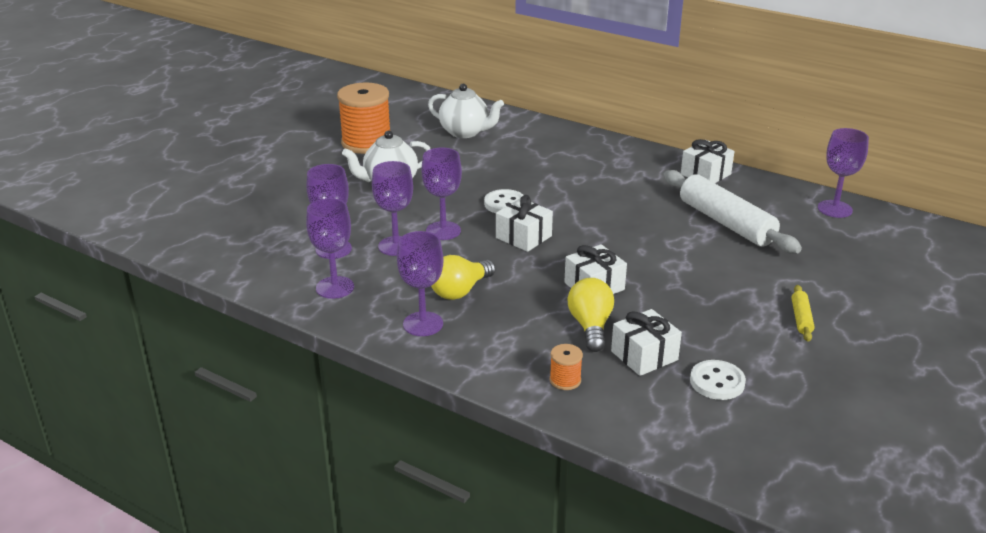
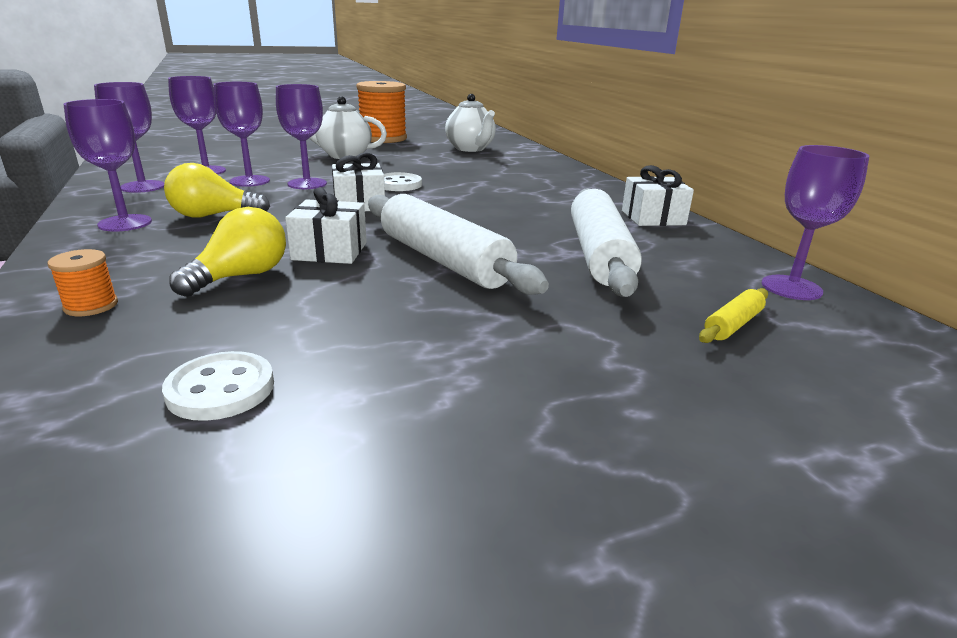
camera: 35 degrees right, 5 degrees down
white gift [611,309,682,376] -> none
yellow rolling pin [791,285,815,342] -> yellow rolling pin moved to [699,288,768,343]
none -> white rolling pin [368,194,549,295]

